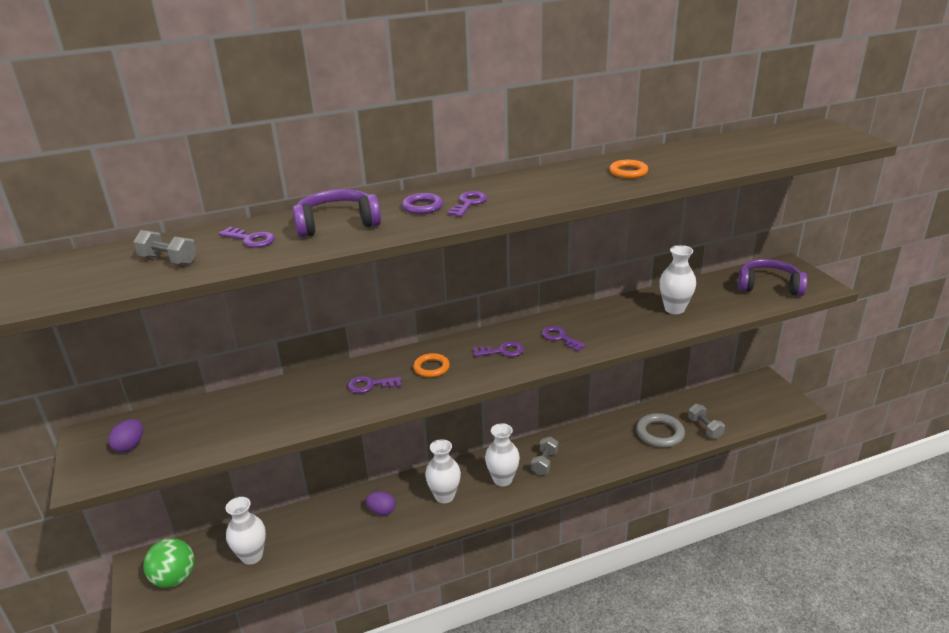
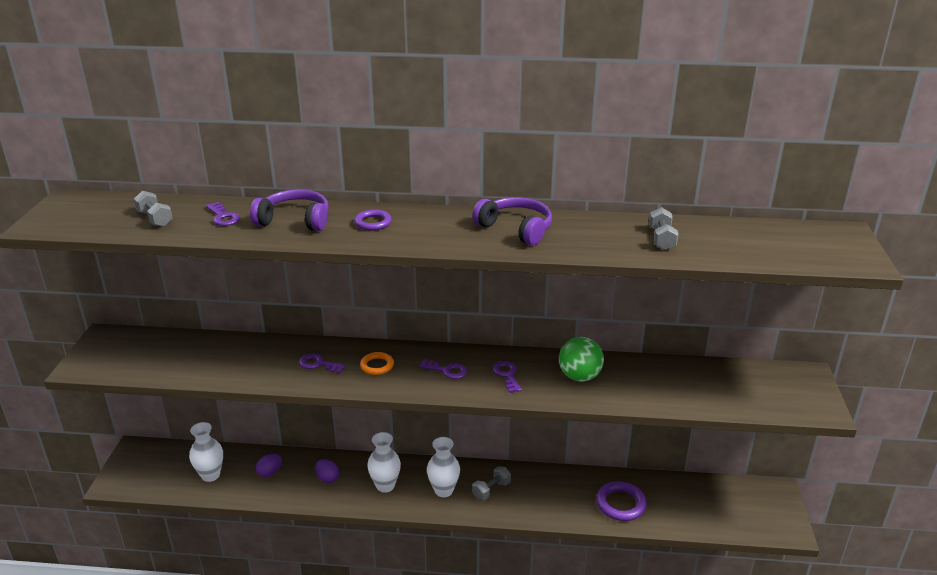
camera: 25 degrees right, 0 degrees up
purple egg [108,419,143,452] -> purple egg moved to [256,454,282,477]
green ball [143,538,194,588] -> green ball moved to [559,337,604,382]
purple key [447,191,487,217] -> none
orange ring [609,160,648,178] -> none
grey ring [636,413,685,448] -> purple ring [596,481,647,521]
white vase [660,245,696,314] -> none
grey dumbbell [688,404,725,439] -> grey dumbbell moved to [649,207,679,250]
purple headphones [738,259,807,296] -> purple headphones moved to [472,197,552,245]

